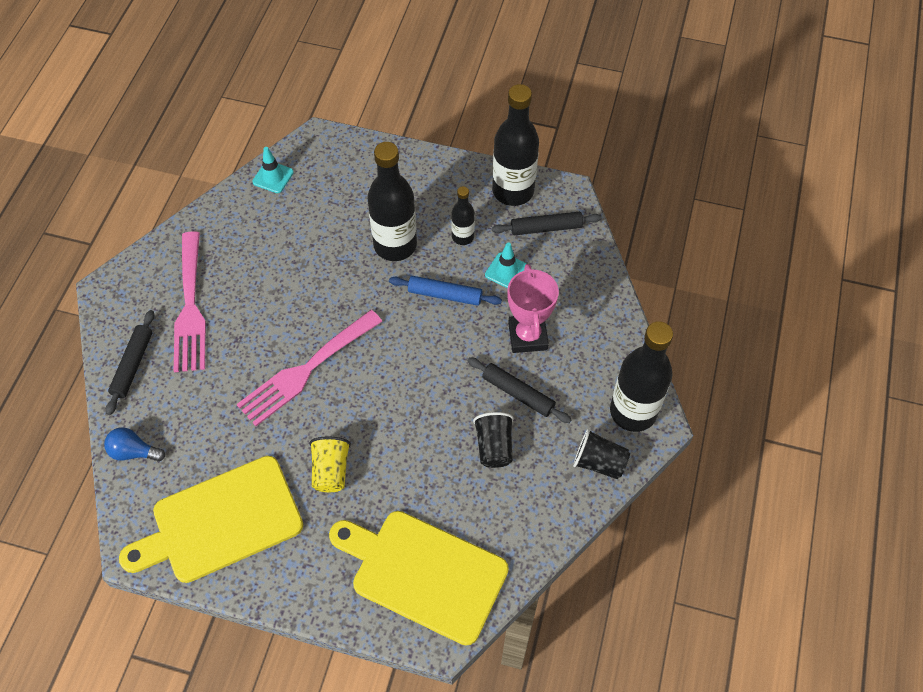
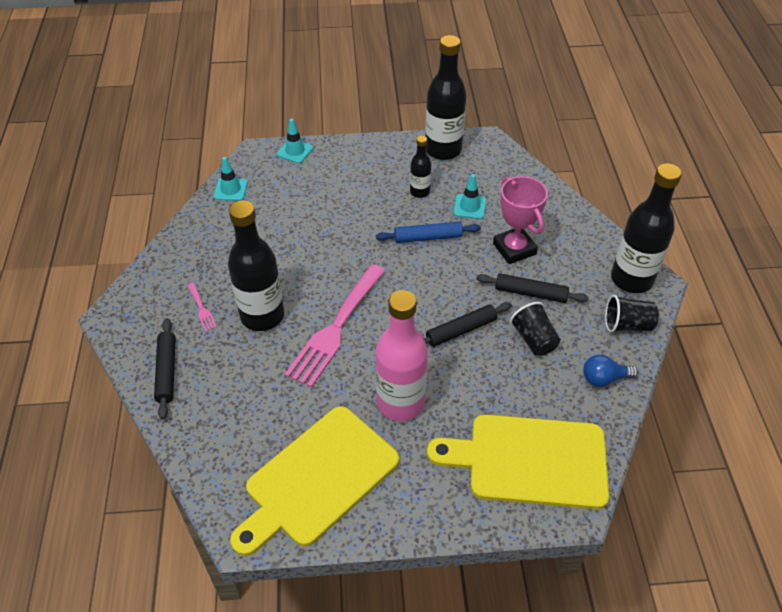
camera: 20 degrees left, 10 degrees down
blue light bulb [104,427,165,462] -> blue light bulb moved to [583,355,638,387]
pink fork [174,231,206,372] -> pink fork [187,283,217,332], size x0.41
yellow cup [309,437,351,492] -> pink bottle [375,290,428,421]
black bottle [367,142,417,261] -> black bottle moved to [228,200,284,331]
black rolling pin [492,212,602,235] -> black rolling pin moved to [424,302,512,347]
none -> turquoise traffic cone [277,118,313,164]

